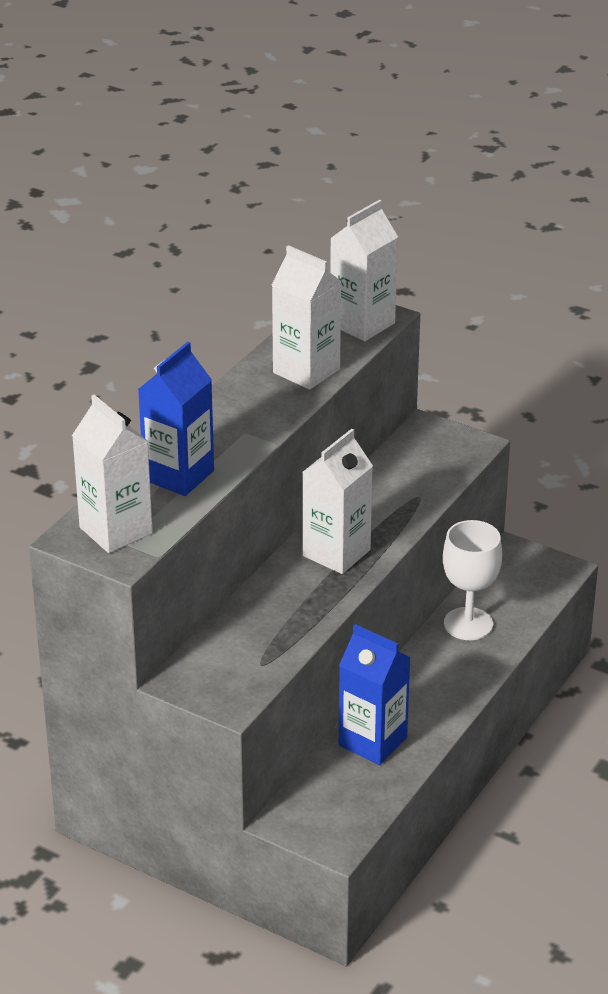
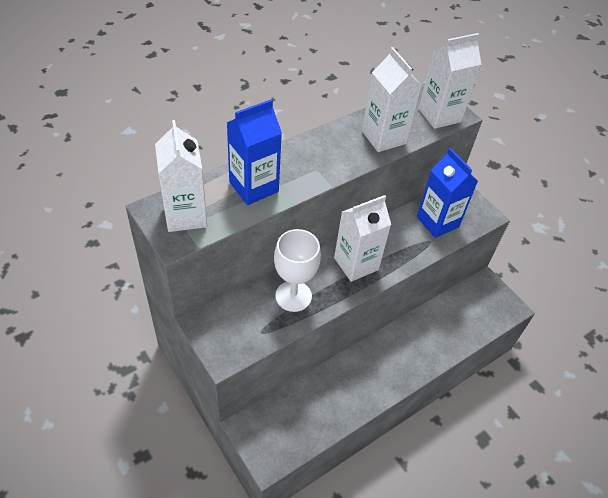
camera: 20 degrees right, 15 degrees up
blue carton [339,624,411,765] -> blue carton moved to [417,148,478,238]
white goblet [443,520,502,640] -> white goblet moved to [274,229,321,312]

